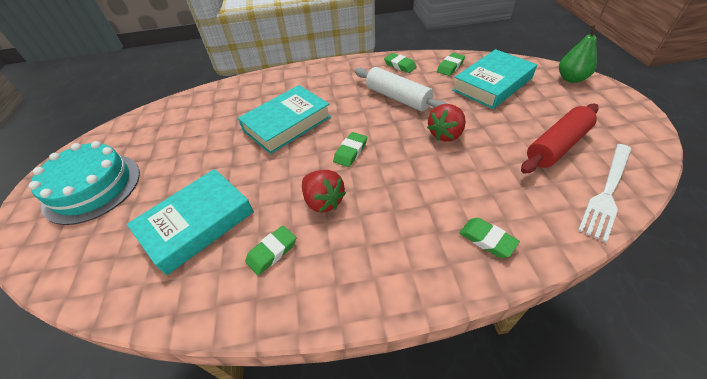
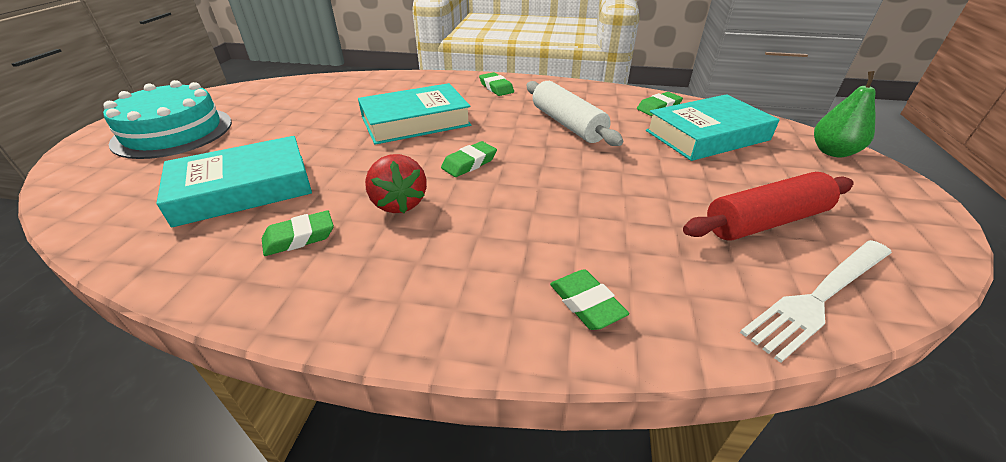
camera: 15 degrees right, 10 degrees down
green eraser [384,53,417,73] -> green eraser moved to [479,72,514,96]
red strawberry [427,104,466,141] -> none

